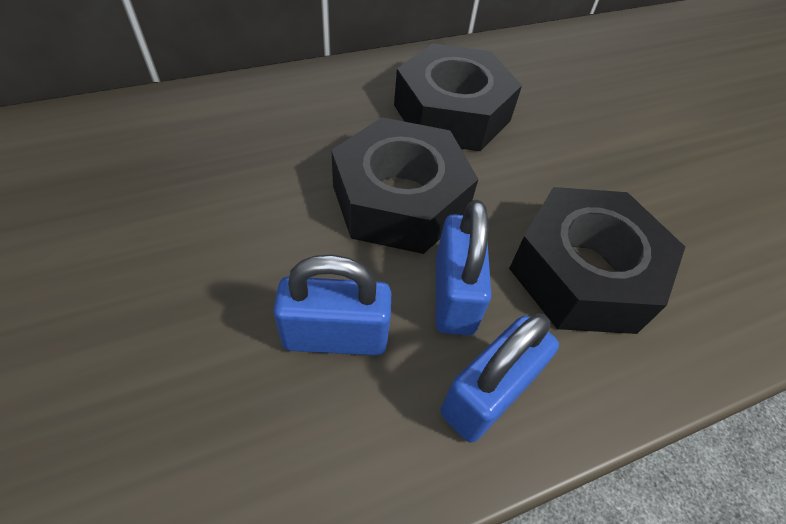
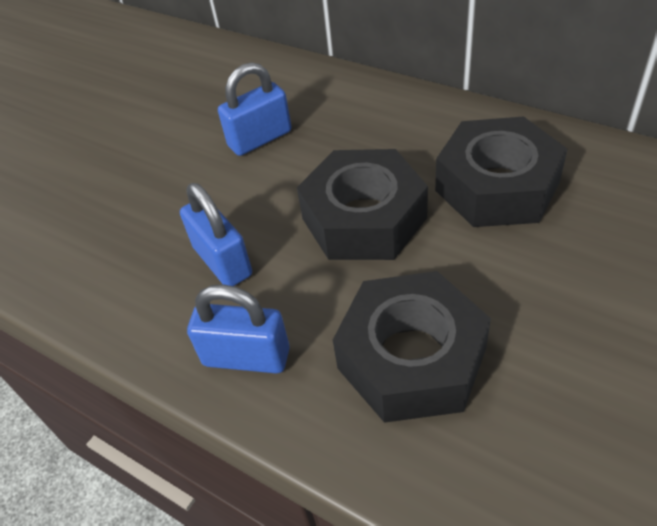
camera: 65 degrees right, 5 degrees down
blue padlock [435,200,492,335] -> blue padlock moved to [218,62,292,156]

